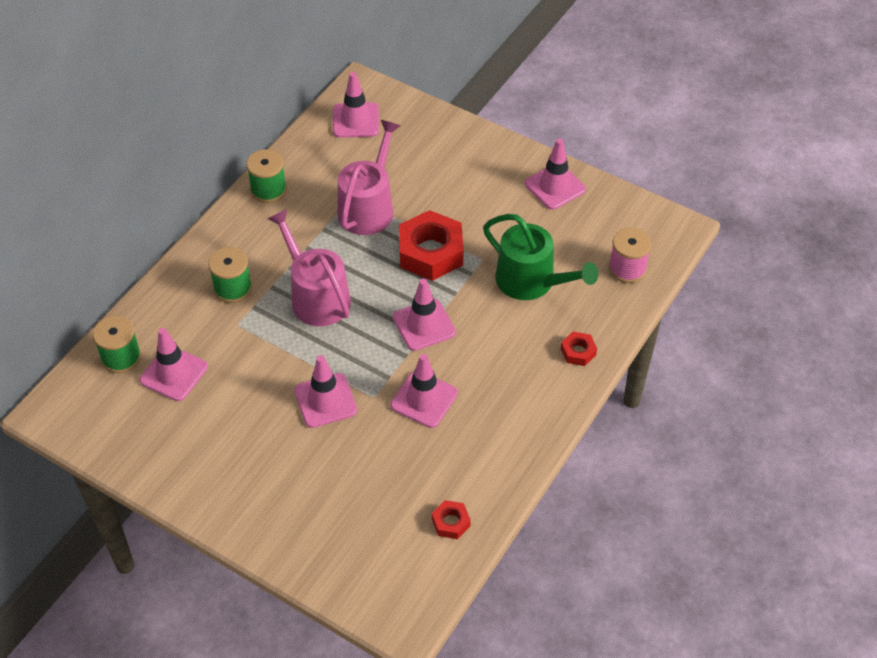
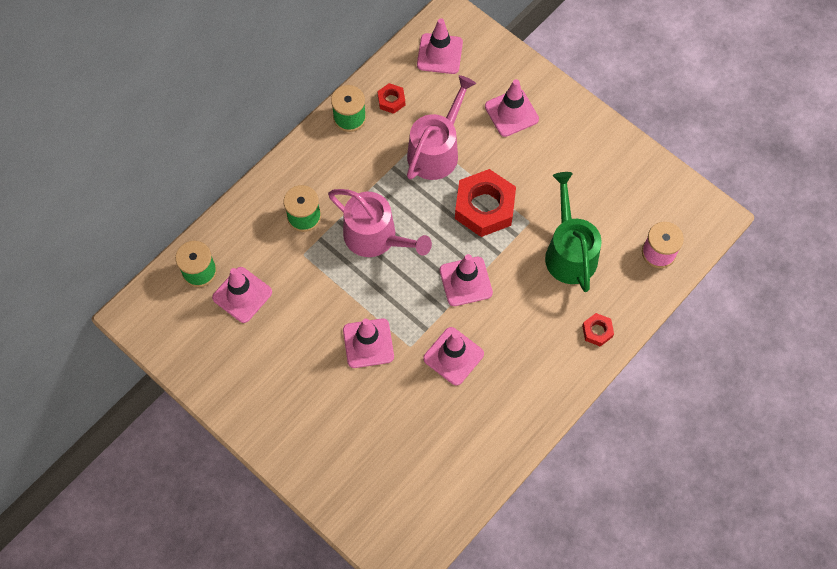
camera: 10 degrees right, 15 degrees up
pink watering can [267,209,351,326] -> pink watering can turned 150 degrees clockwise [328,189,432,257]
red nut [432,500,471,539] -> red nut moved to [378,83,405,114]
green watering can [483,214,599,300] -> green watering can turned 150 degrees counterclockwise [545,172,602,292]
pink traffic cone [525,139,586,210] -> pink traffic cone moved to [485,79,539,137]

